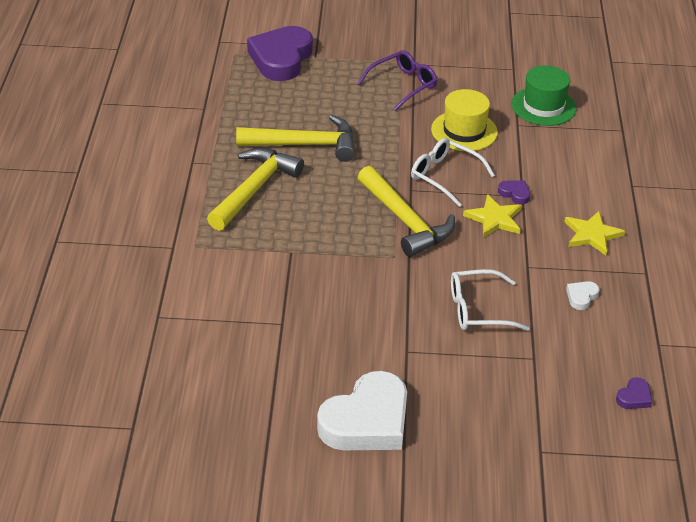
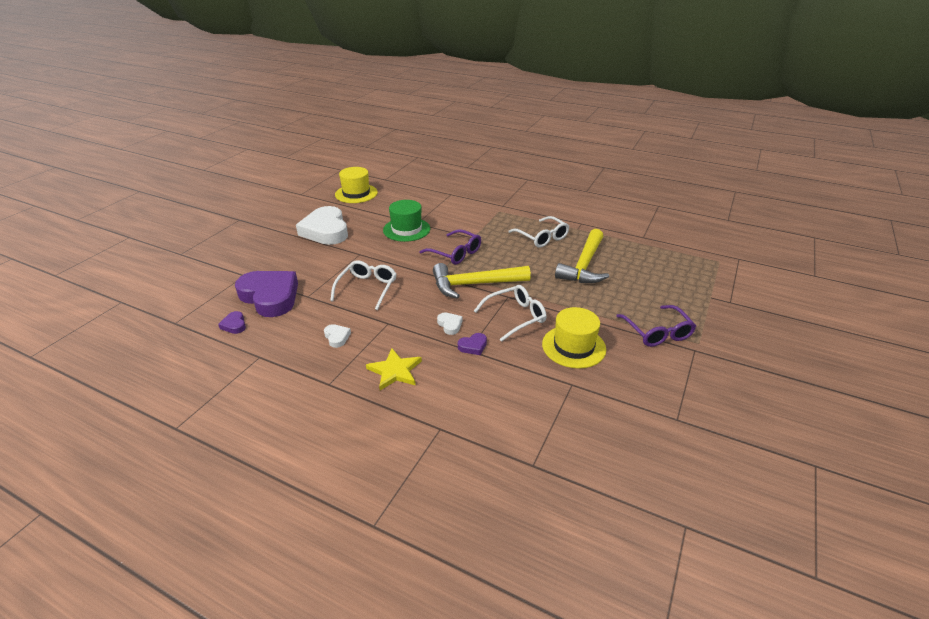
camera: 115 degrees right, 5 degrees down
yellow hammer [207,148,304,231] -> white glasses [508,216,569,248]
purple heart [247,26,313,81] -> purple heart moved to [235,271,298,317]
yellow star [463,194,522,238] -> white heart [437,313,463,335]
green hat [511,65,576,126] -> green hat moved to [383,200,430,242]
none -> yellow hat [335,167,378,203]
none -> purple glasses [419,229,481,265]

